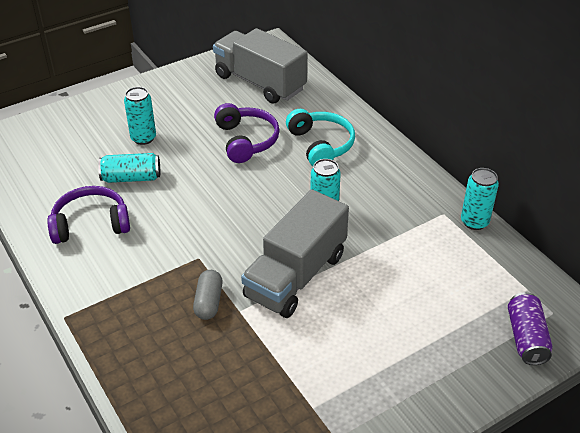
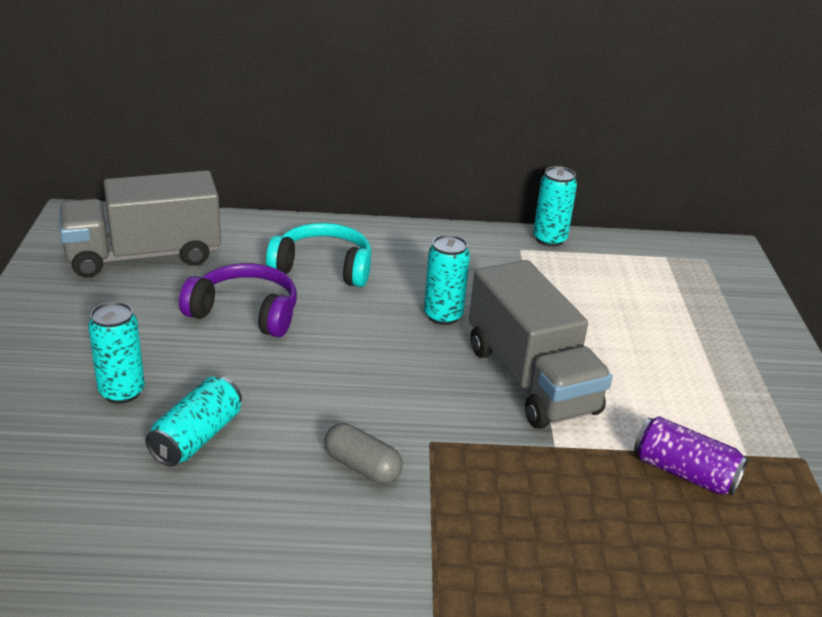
camera: 60 degrees left, 10 degrees down
purple headphones [47,186,130,244] -> none
grey capsule [193,270,223,320] -> grey capsule moved to [324,423,403,484]
purple can [508,292,553,365] -> purple can moved to [634,416,748,496]

